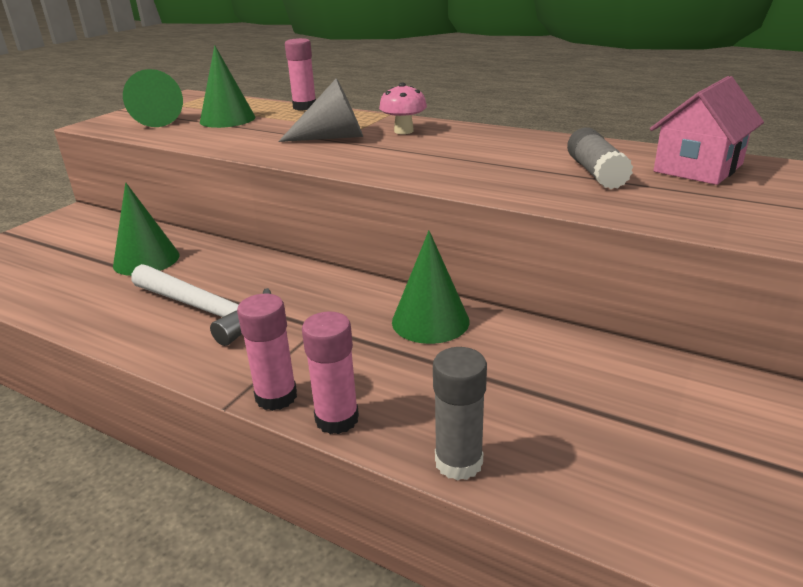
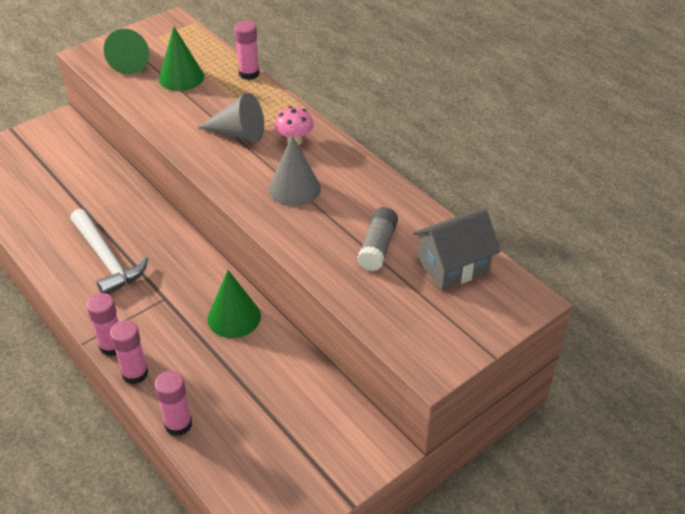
camera: 20 degrees right, 15 degrees up
green cone [113,183,180,276] -> none
grey glue stick [433,347,487,481] -> pink glue stick [154,371,192,436]
pink house [650,76,764,185] -> grey house [413,209,500,290]
none -> grey cone [269,135,321,206]

